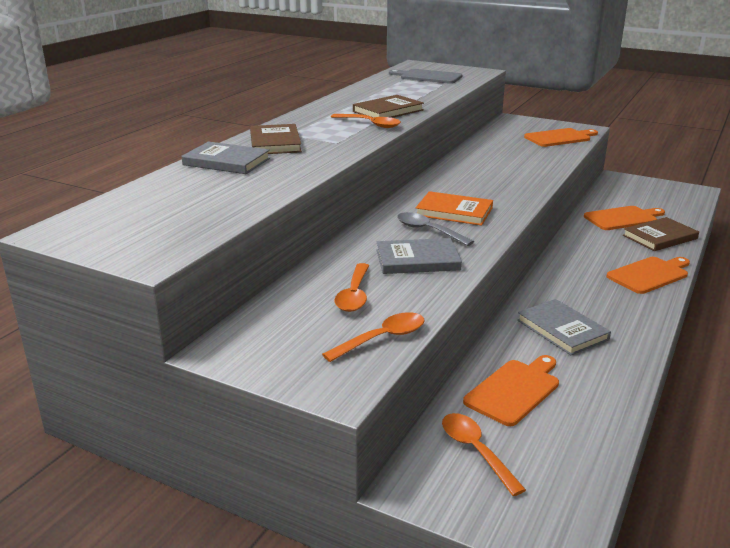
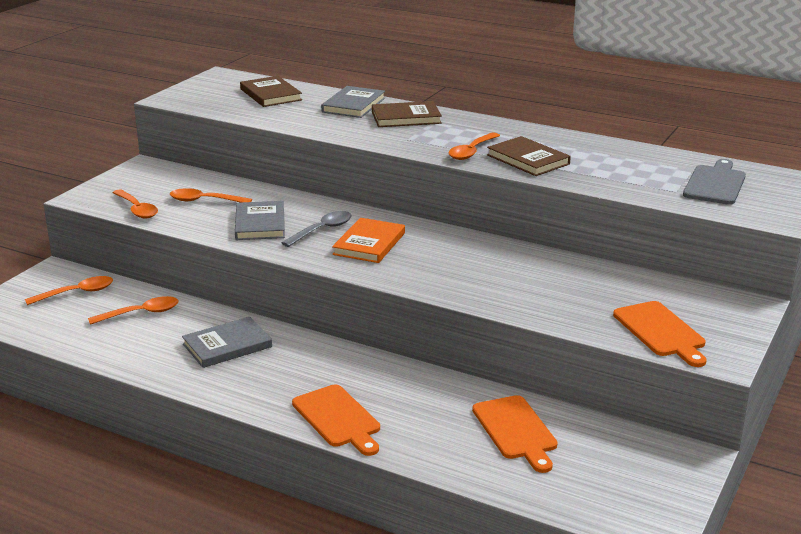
camera: 90 degrees right, 0 degrees up
orange cutting board [463,355,559,426] -> orange spoon [88,296,179,325]
brown book [623,217,699,251] -> brown book moved to [240,76,302,107]

